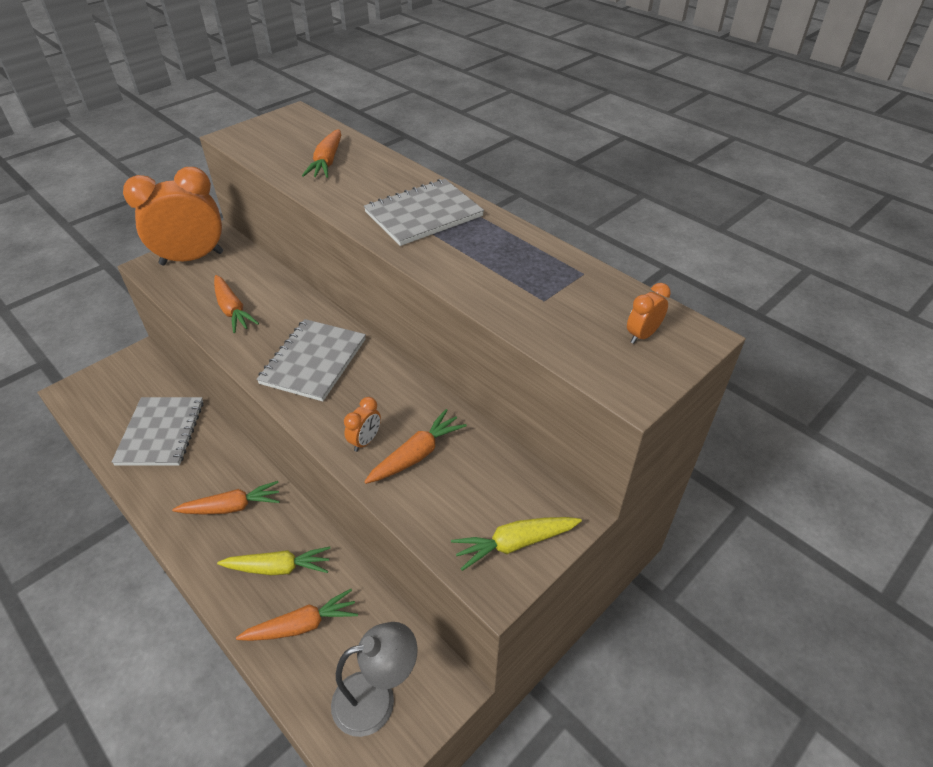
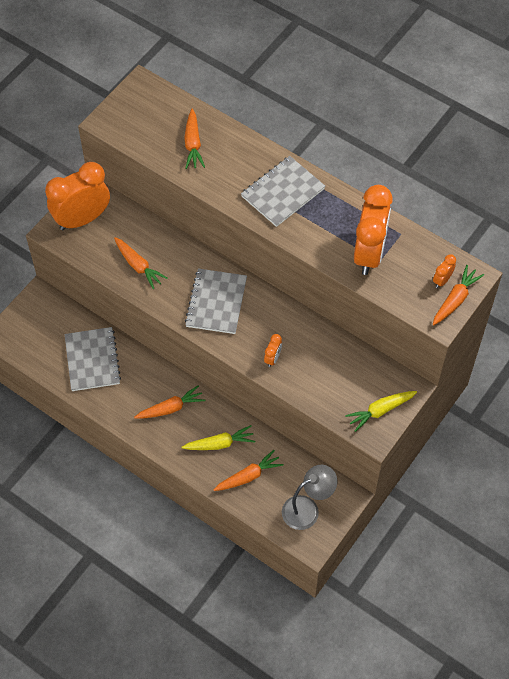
camera: 10 degrees left, 15 degrees up
orange carrot [364,409,467,484] -> orange carrot moved to [433,265,484,325]
none -> orange clock [354,185,393,275]

